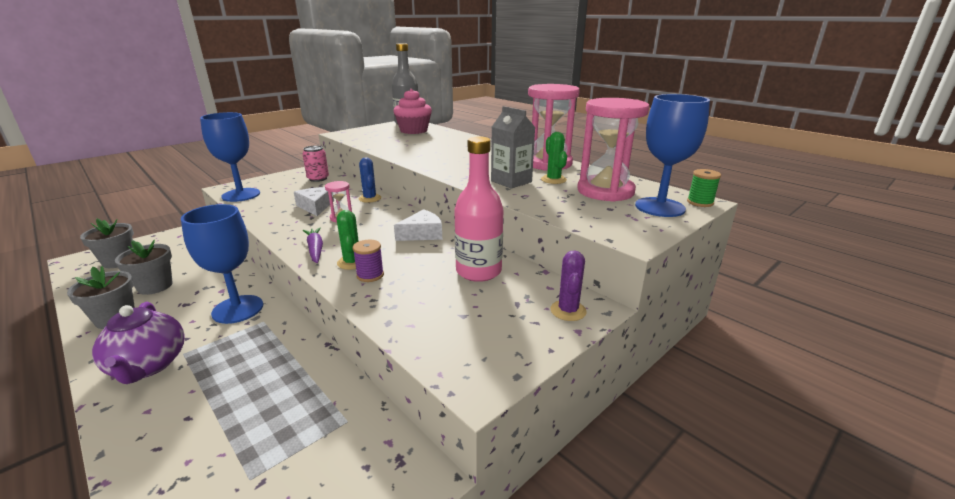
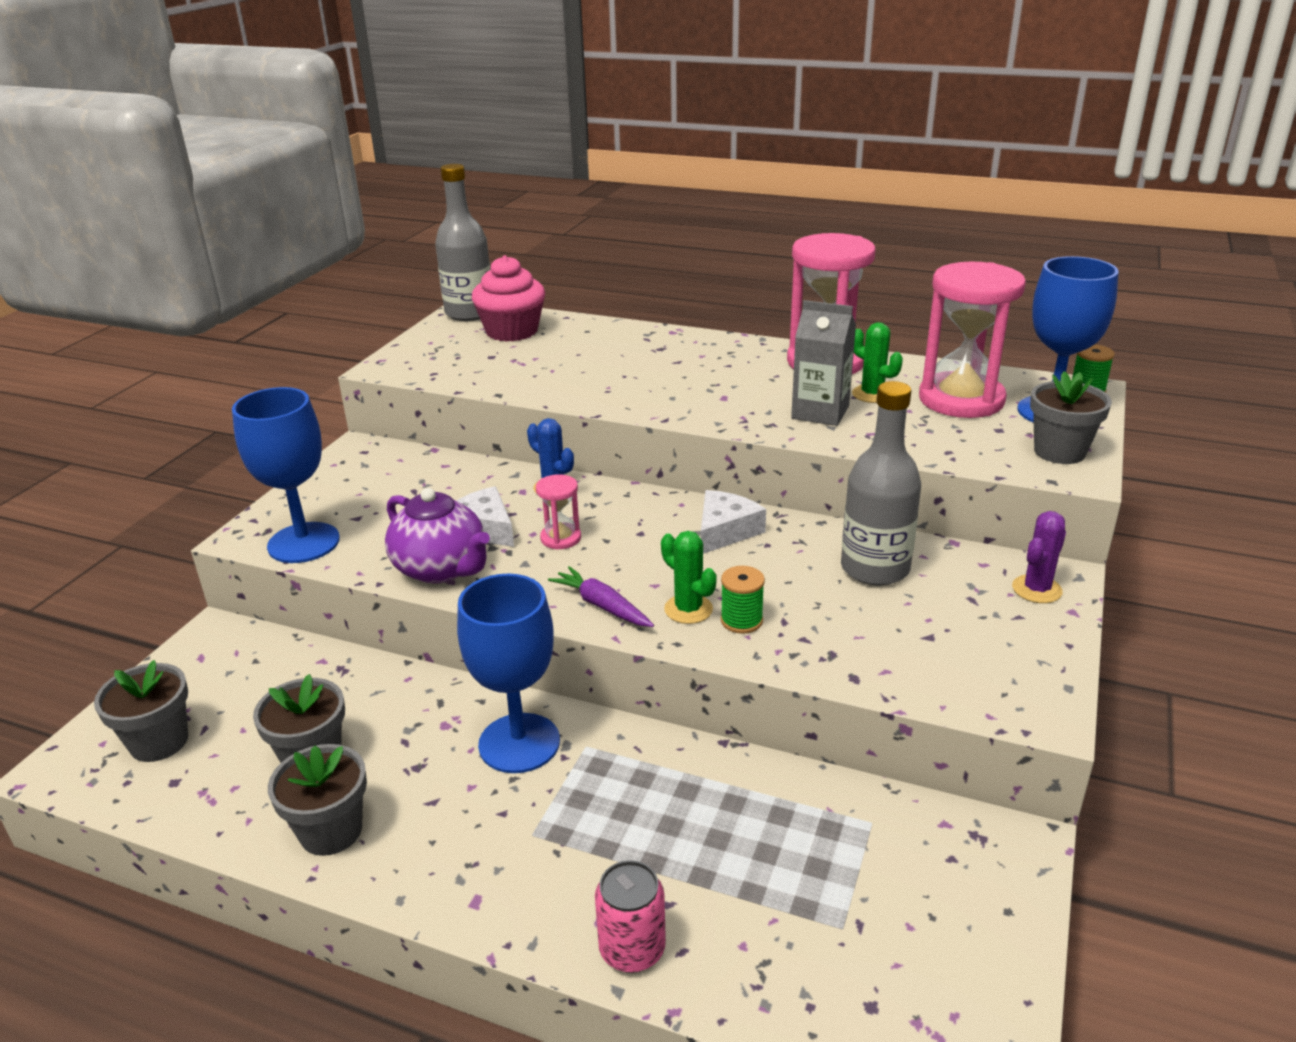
camera: 25 degrees left, 5 degrees up
purple teapot [92,302,185,384] -> purple teapot moved to [385,488,490,583]
pink can [303,145,329,182] -> pink can moved to [595,860,666,973]
purple spool [353,239,384,282] -> green spool [721,566,765,634]
pink bottle [454,137,503,282] -> grey bottle [841,381,921,586]
purple cactus [550,250,587,321] -> purple cactus turned 60 degrees clockwise [1012,511,1066,603]
none -> grey flower pot [1030,371,1112,464]

